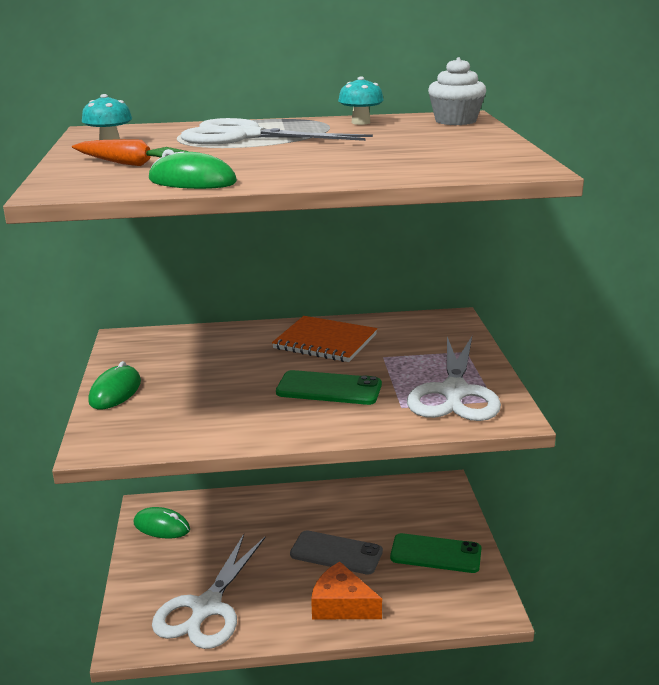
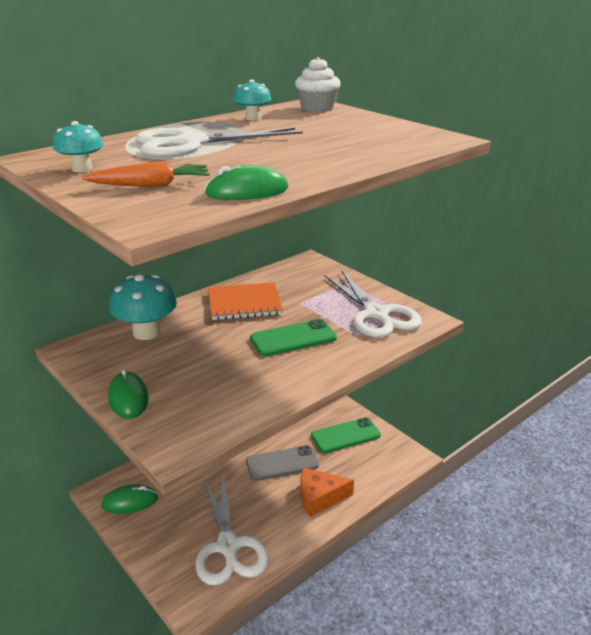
camera: 35 degrees left, 5 degrees up
none -> turquoise mushroom [109,274,177,340]

